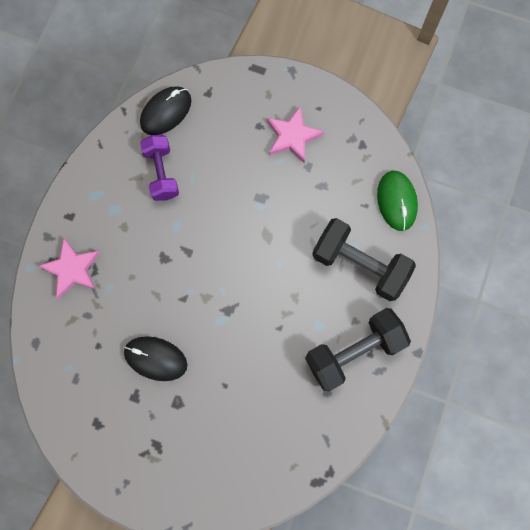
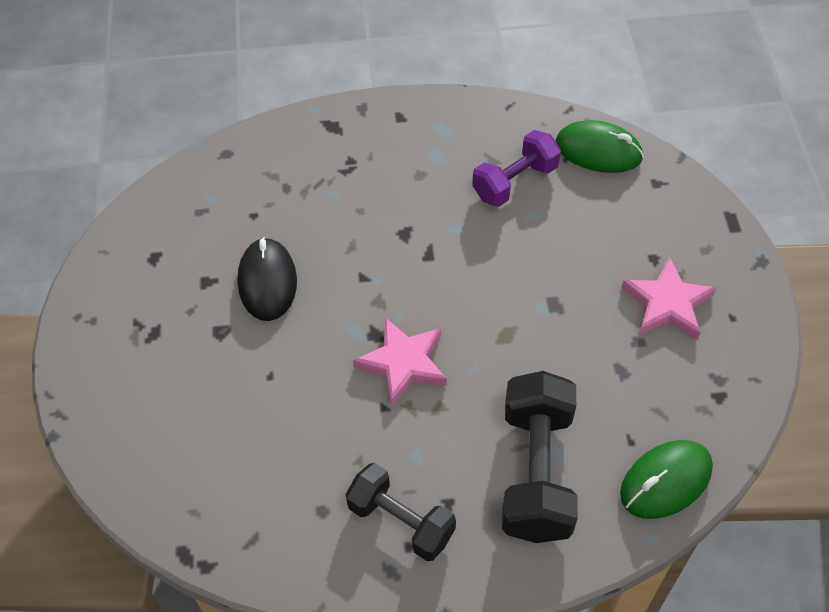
camera: 65 degrees right, 20 degrees down
pink star [39,238,100,299] -> pink star moved to [353,318,447,406]
black mouse [140,86,191,135] -> green mouse [555,120,644,173]
black dumbbell [305,308,411,391] -> black dumbbell [345,463,456,561], size x0.67

